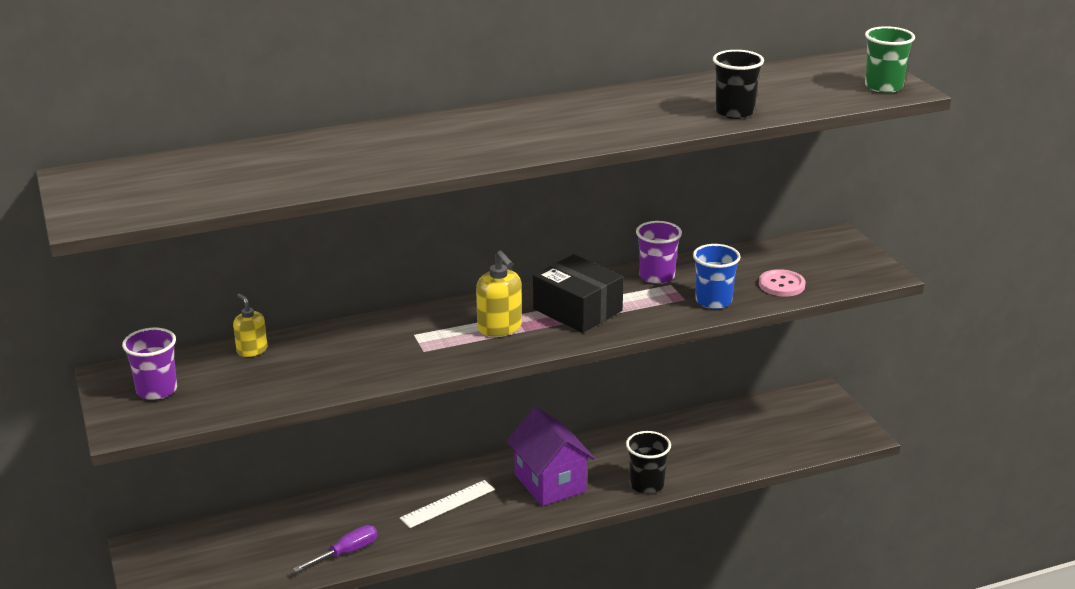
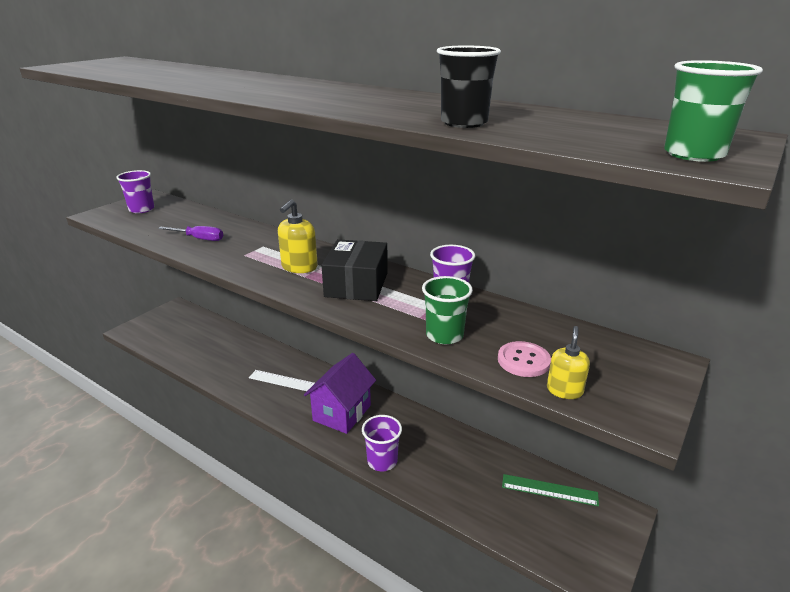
camera: 55 degrees right, 0 degrees up
yellow soap dispenser [233,293,267,357] -> yellow soap dispenser moved to [547,326,590,399]
purple screwdriver [293,525,377,572] -> purple screwdriver moved to [158,226,223,241]
black cup [626,431,671,494] -> purple cup [362,415,402,471]
blue cup [693,244,741,309] -> green cup [422,276,473,344]
none -> green ruler [502,474,599,507]

